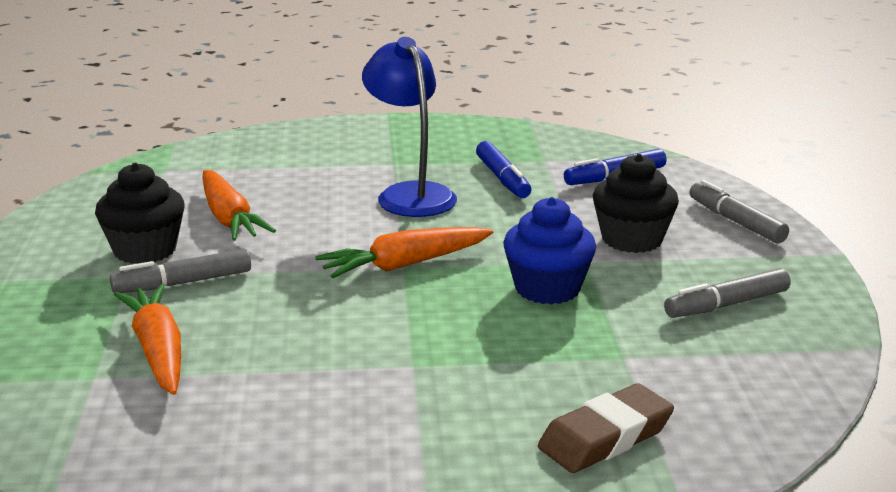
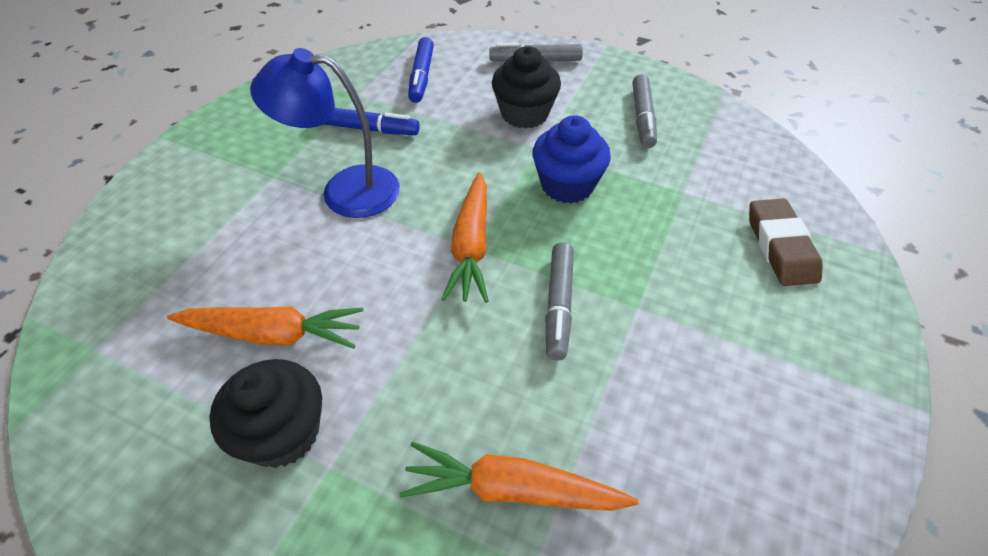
camera: 60 degrees left, 25 degrees up
grey marker [110,249,251,293] -> grey marker moved to [546,242,574,360]

